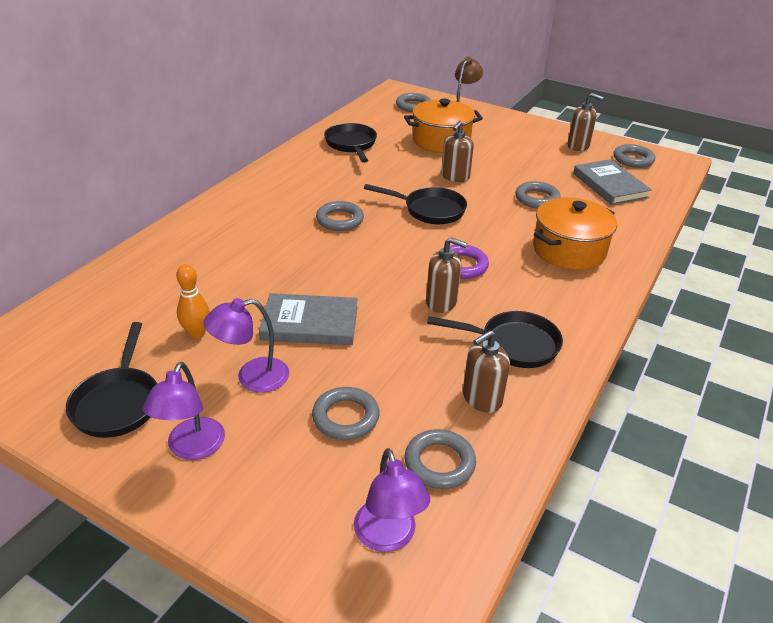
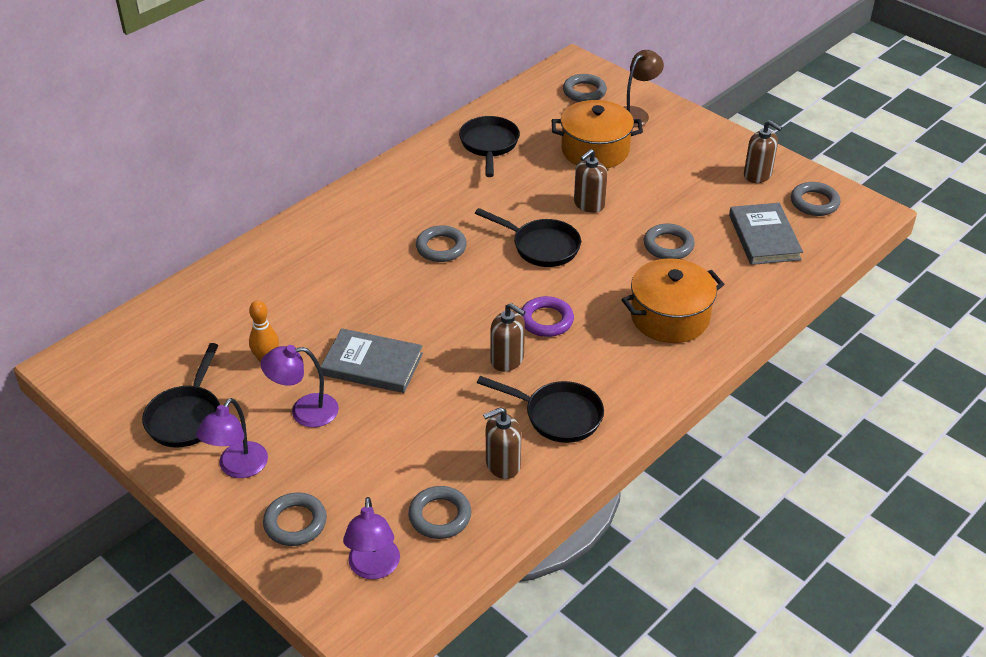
camera: 15 degrees right, 5 degrees up
grey ring [312,387,380,440] -> grey ring moved to [263,493,327,546]

